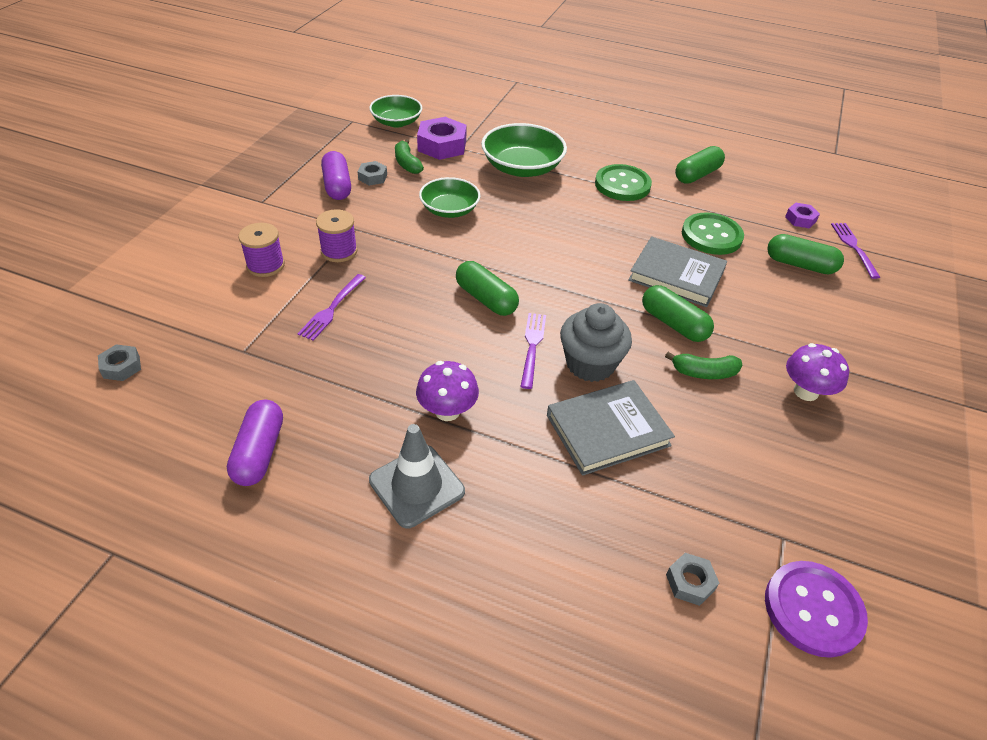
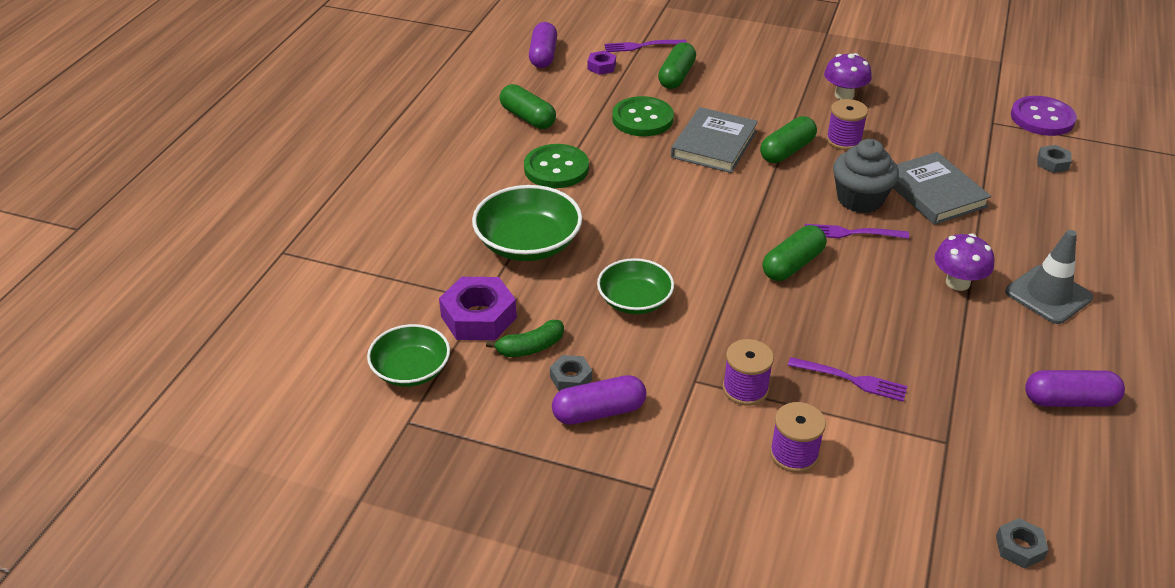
camera: 90 degrees left, 5 degrees down
green banana [665,352,742,379] -> purple spool [826,99,868,150]
none -> purple capsule [529,22,557,68]

